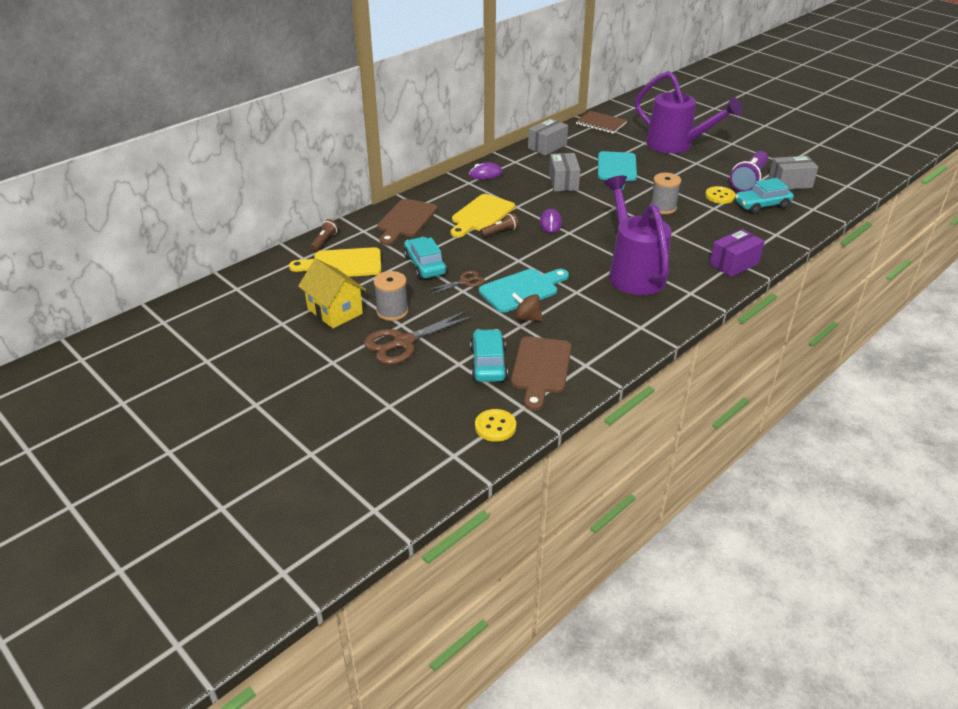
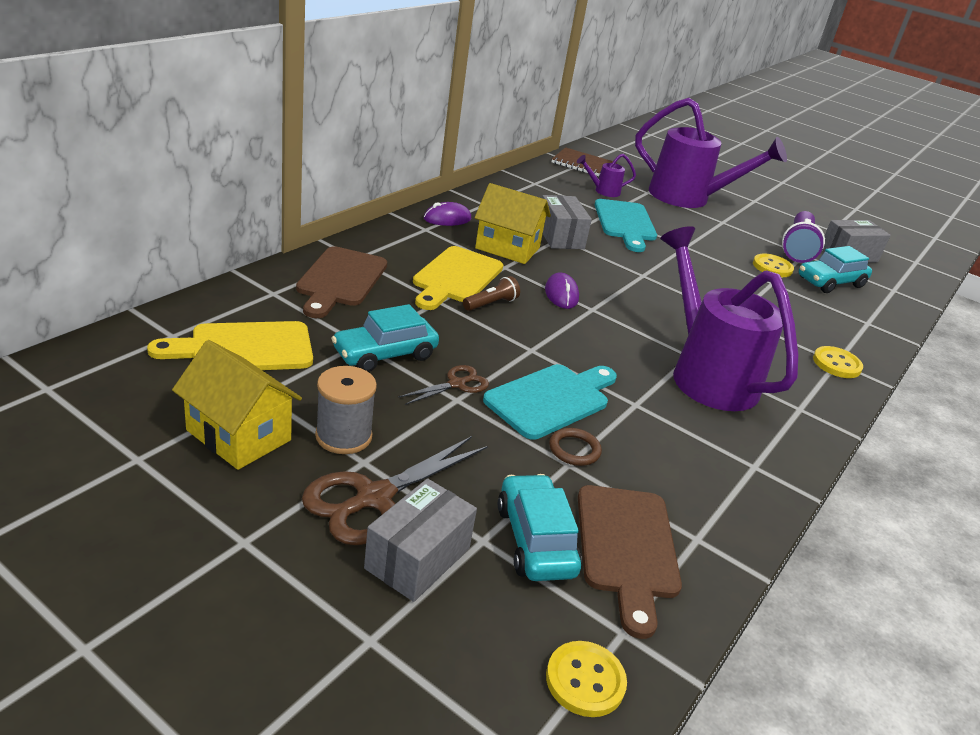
camera: 15 degrees left, 5 degrees down
brown flashlight [310,219,338,251] -> none
turquoise car [404,237,447,279] -> turquoise car turned 90 degrees counterclockwise [331,304,439,372]
brown spinning top [512,292,543,322] -> brown ring [549,428,602,466]
grey box [528,118,568,156] -> grey box moved to [364,478,477,602]
grey spool [650,173,681,214] -> none
purple box [710,229,765,277] -> yellow button [813,346,863,378]
none -> yellow house [475,183,551,264]
none -> purple watering can [577,154,636,197]

